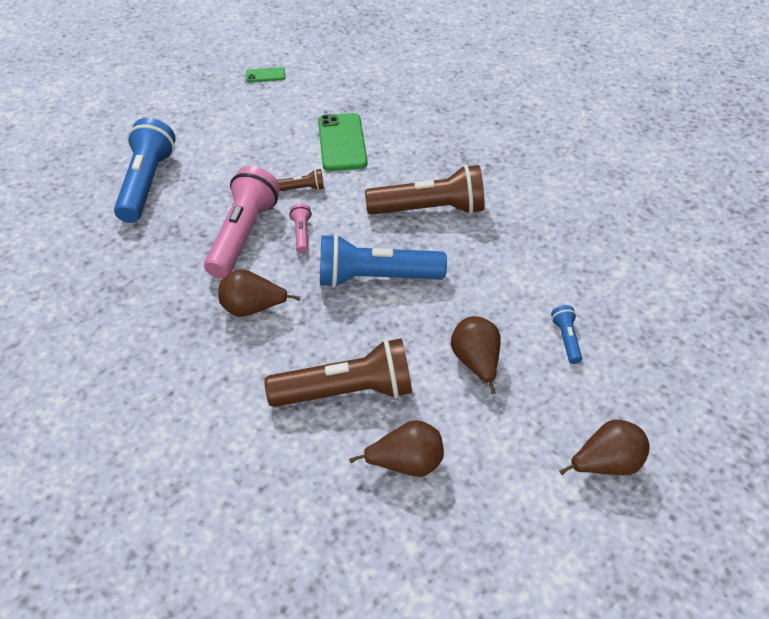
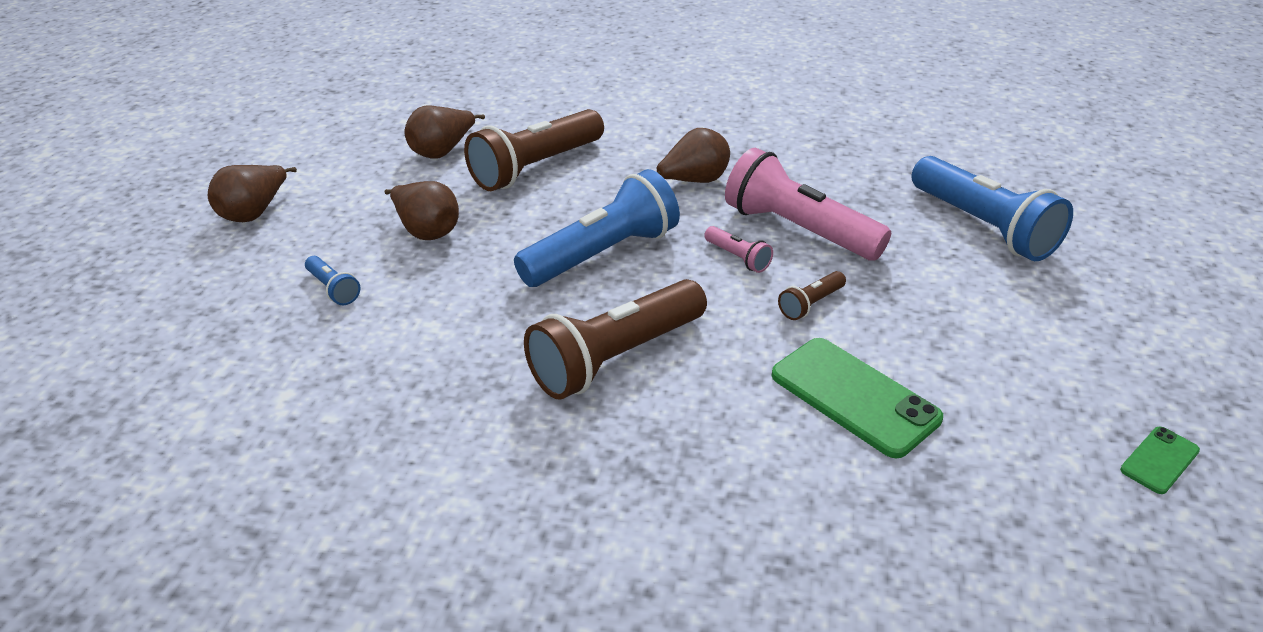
camera: 145 degrees right, 10 degrees down
pink flashlight [204,166,280,279] -> pink flashlight turned 150 degrees clockwise [725,148,891,261]

